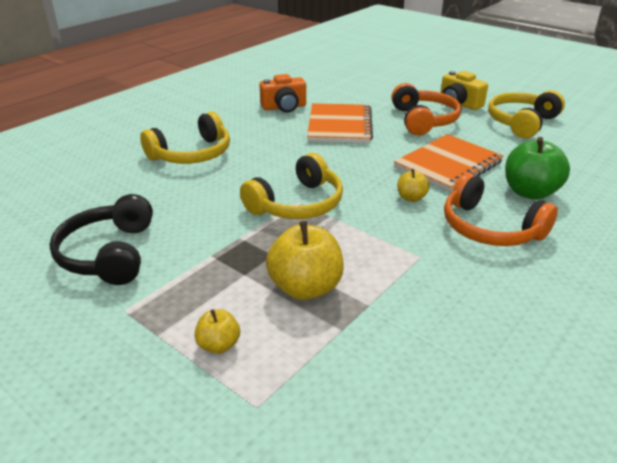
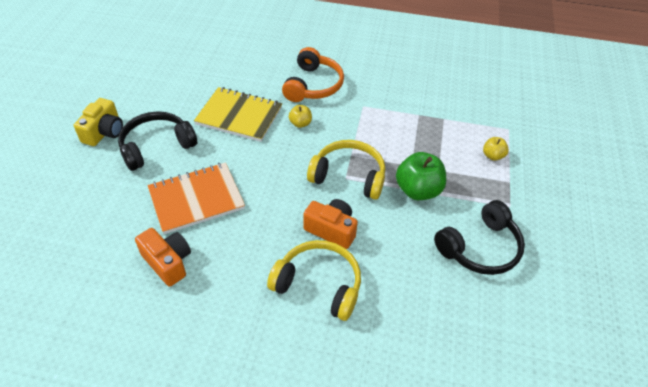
camera: 120 degrees left, 15 degrees up
yellow apple [266,221,344,300] -> none
orange headphones [391,83,461,135] -> black headphones [118,111,197,171]
orange notebook [394,134,504,192] -> yellow notebook [194,87,282,142]
yellow headphones [488,90,565,138] -> none
green apple [505,137,570,200] -> green apple moved to [396,152,446,200]
none -> orange camera [303,199,358,249]

